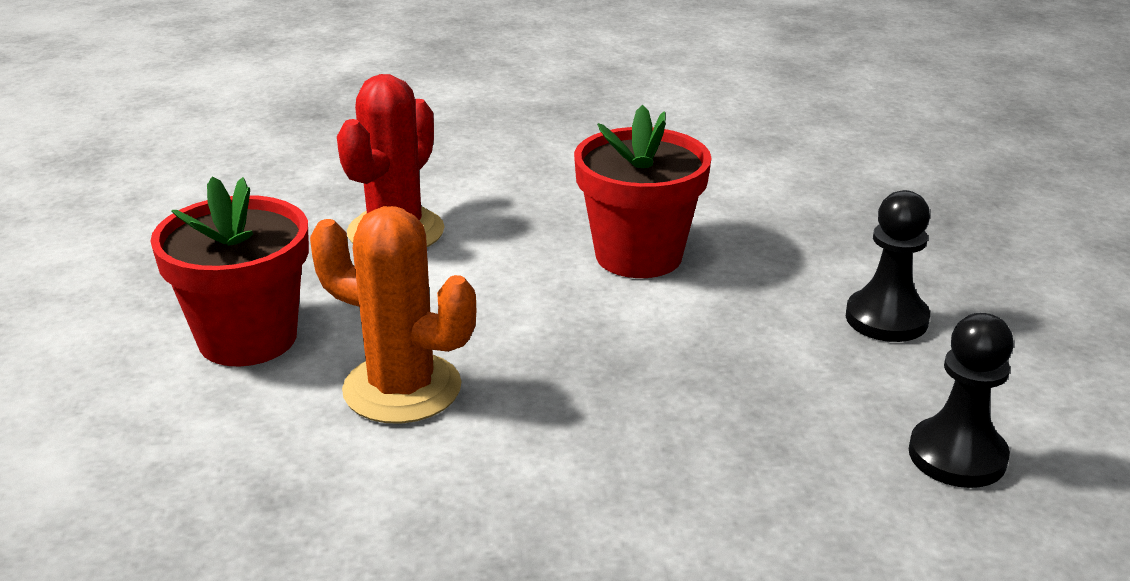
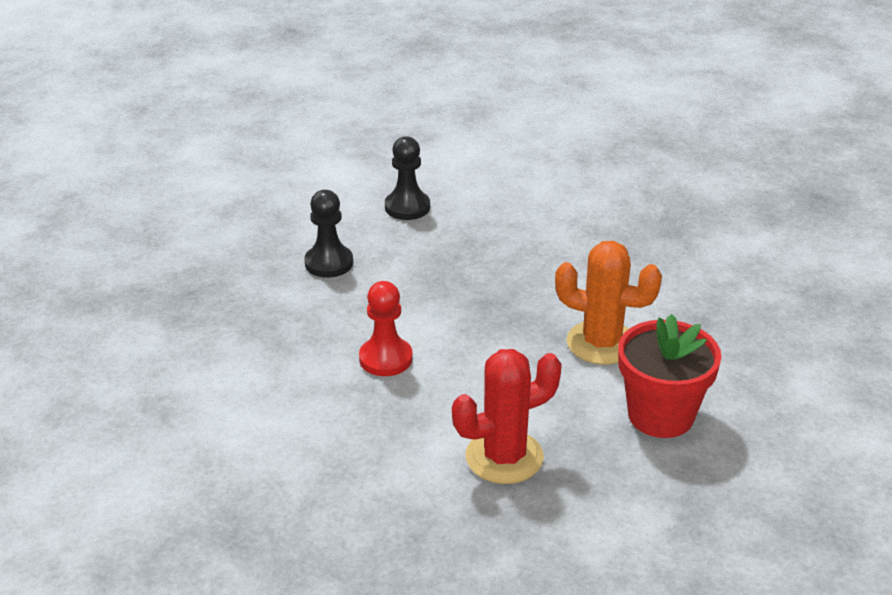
camera: 140 degrees left, 5 degrees up
orange cactus [310,206,477,424] -> orange cactus turned 45 degrees counterclockwise [555,241,662,365]
red flower pot [574,105,712,278] -> red pawn [359,281,413,376]

